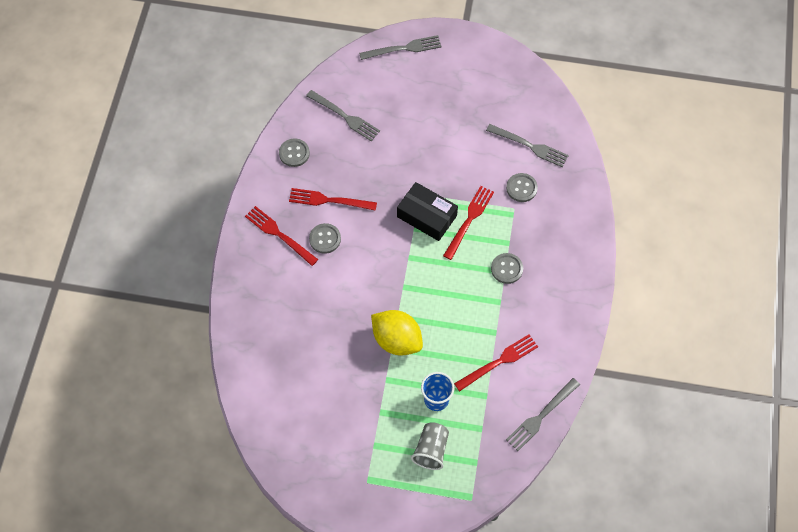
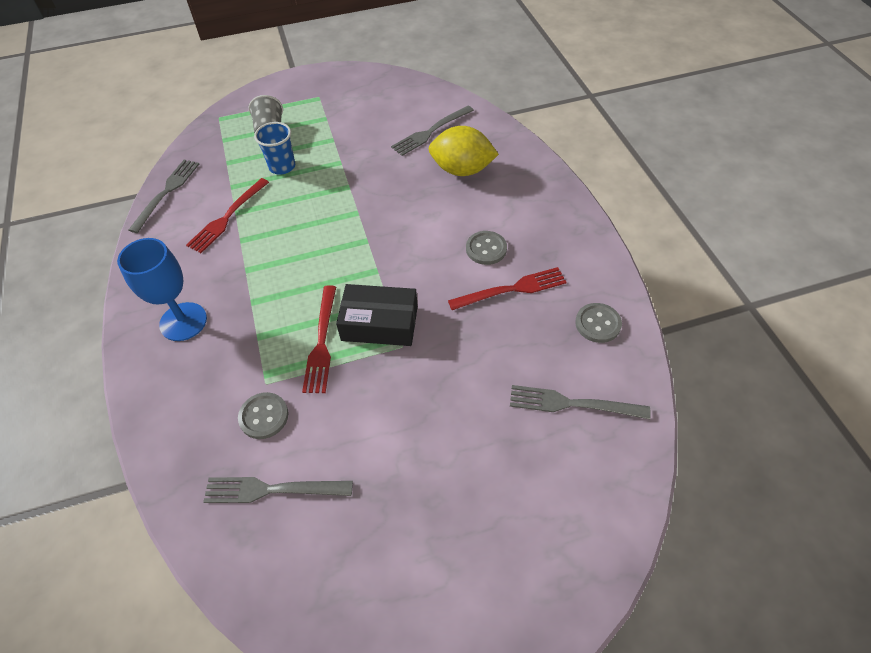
camera: 155 degrees right, 10 degrees down
red fork [245,206,318,266] -> none
grey fork [359,35,442,60] -> grey fork moved to [391,106,474,156]
yellow lemon [371,310,423,356] -> yellow lemon moved to [429,126,499,176]
grey button [491,253,523,284] -> none
none -> blue goblet [117,238,207,341]

